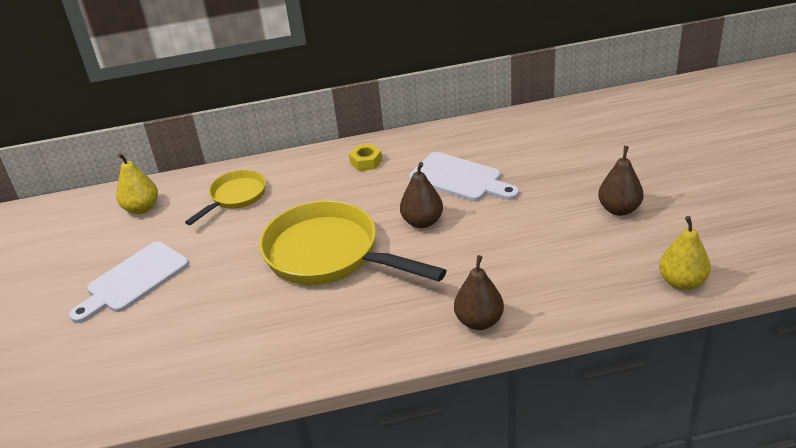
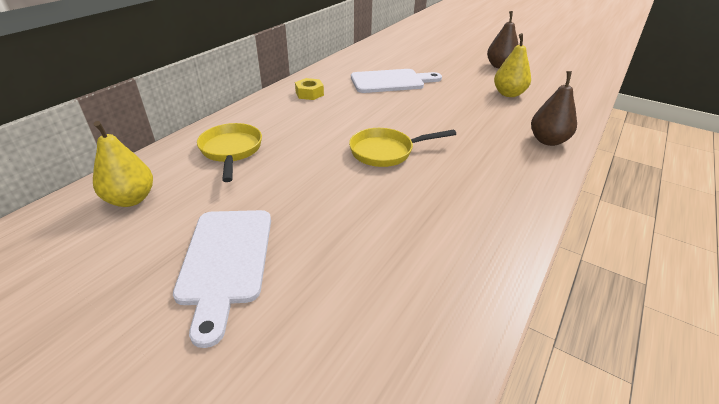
camera: 50 degrees left, 0 degrees up
yellow pan [259,200,447,285] -> yellow pan [349,128,456,167], size x0.54
brown pear [400,162,443,228] -> none
yellow pear [659,216,711,290] -> yellow pear moved to [494,33,531,97]

